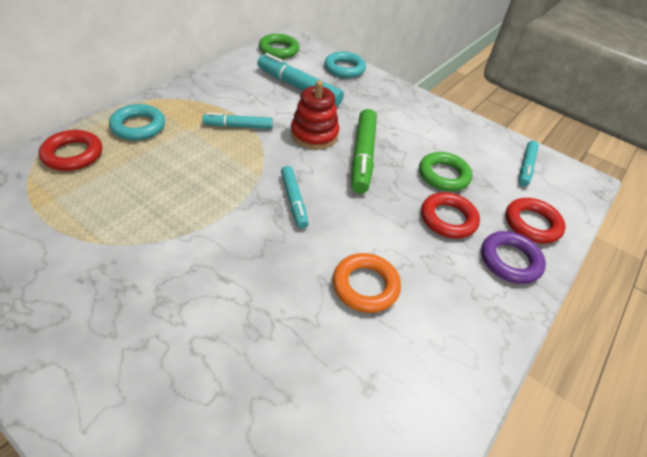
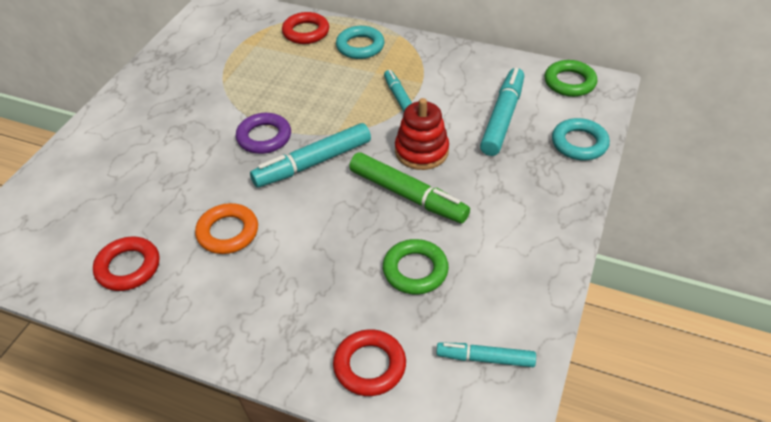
camera: 80 degrees right, 0 degrees up
turquoise marker [281,166,309,229] -> turquoise marker [250,123,371,188], size x1.65
green marker [351,109,377,194] -> green marker turned 135 degrees counterclockwise [349,152,470,223]
red ring [421,192,480,239] -> red ring moved to [93,237,160,291]
purple ring [481,231,546,284] -> purple ring moved to [236,113,291,154]

